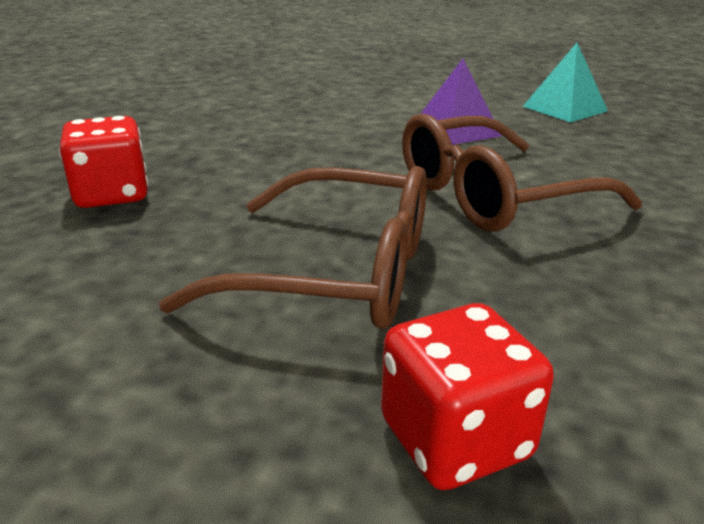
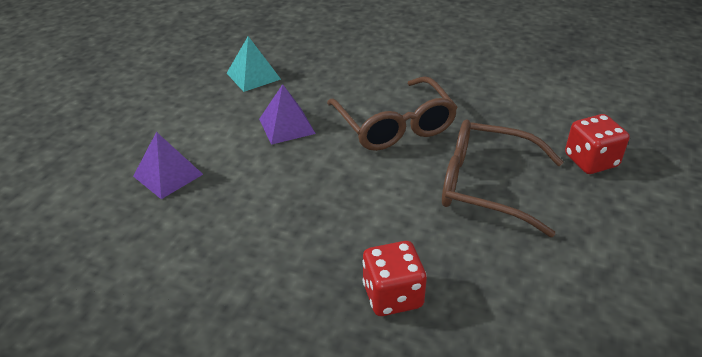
camera: 85 degrees left, 10 degrees up
brown glasses [159,166,427,329] -> brown glasses turned 90 degrees counterclockwise [442,120,563,237]
none -> purple pyramid [133,132,203,199]

